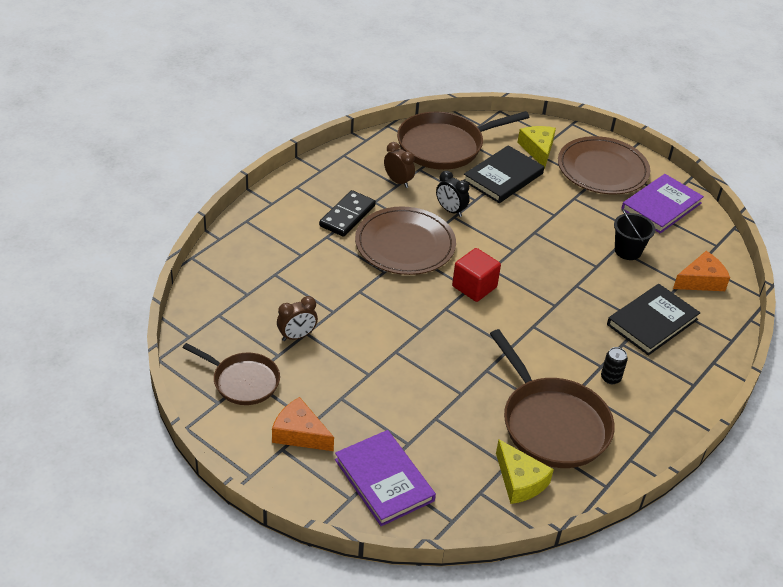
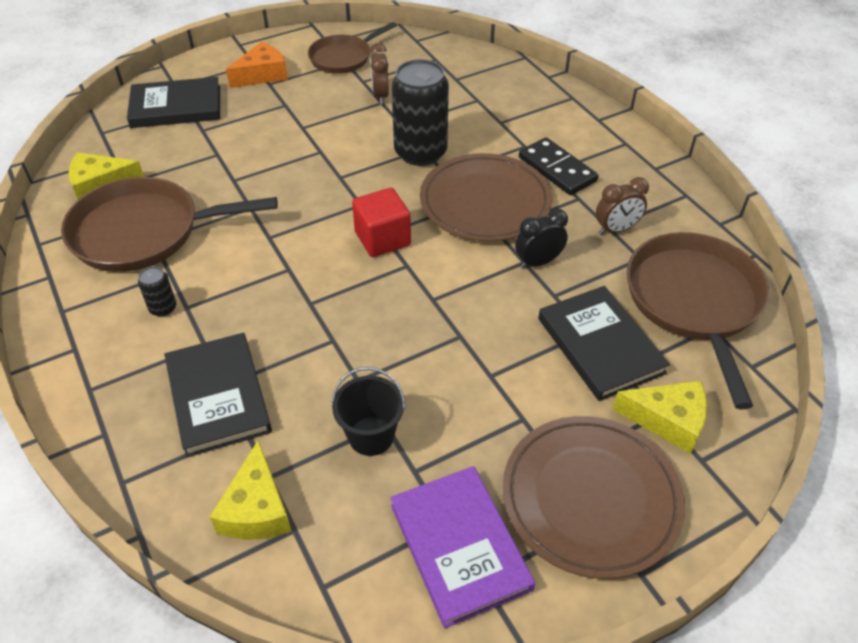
camera: 115 degrees right, 5 degrees up
purple book [335,430,436,526] -> black book [127,77,220,128]
orange cheese [673,251,730,291] -> yellow cheese [210,440,292,540]
none -> black can [392,59,449,166]

